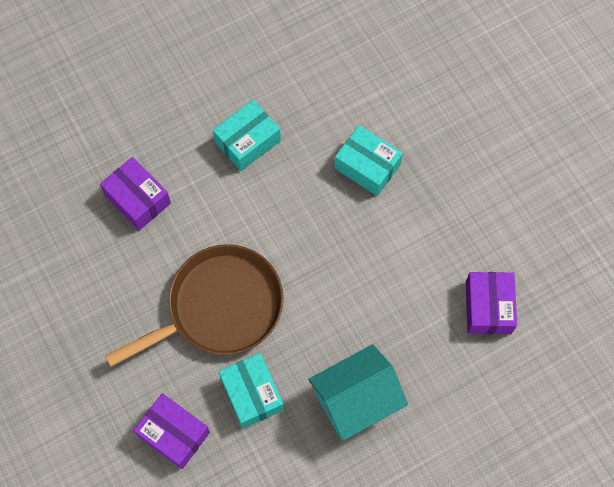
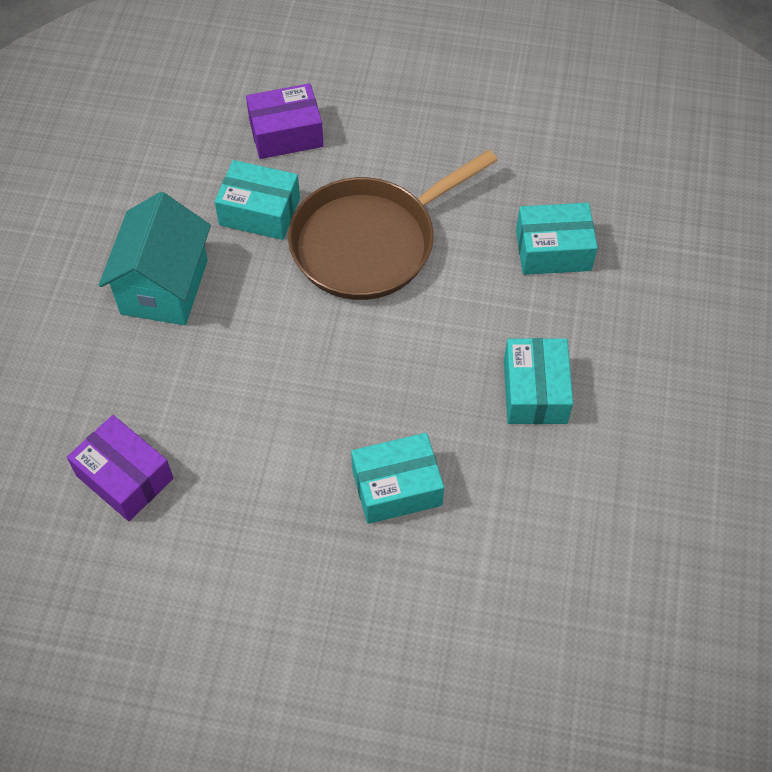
camera: 130 degrees right, 10 degrees down
purple box [100,157,171,230] -> turquoise box [516,203,598,275]
brown pan [105,244,284,367] -> brown pan turned 45 degrees clockwise [288,150,498,300]

